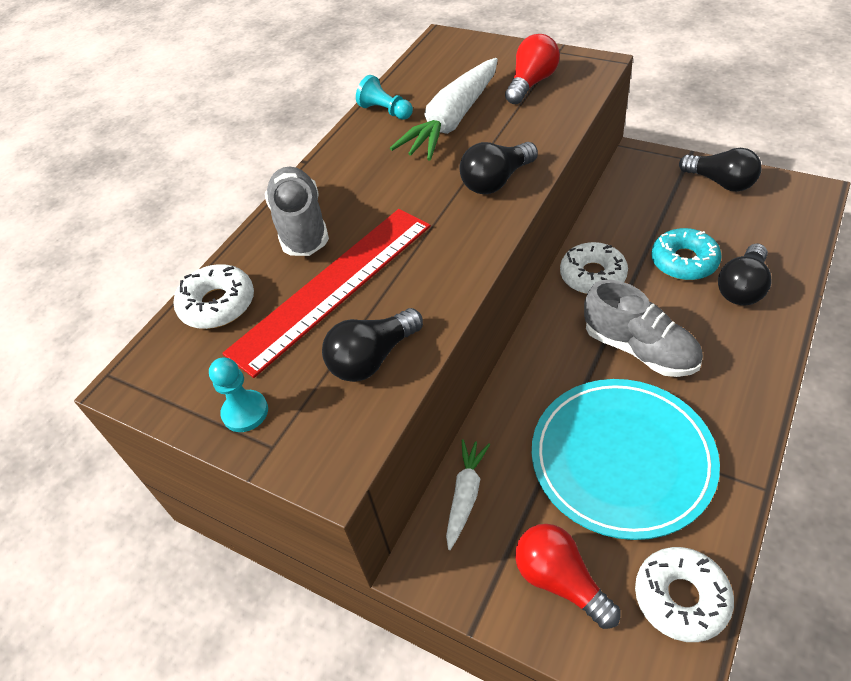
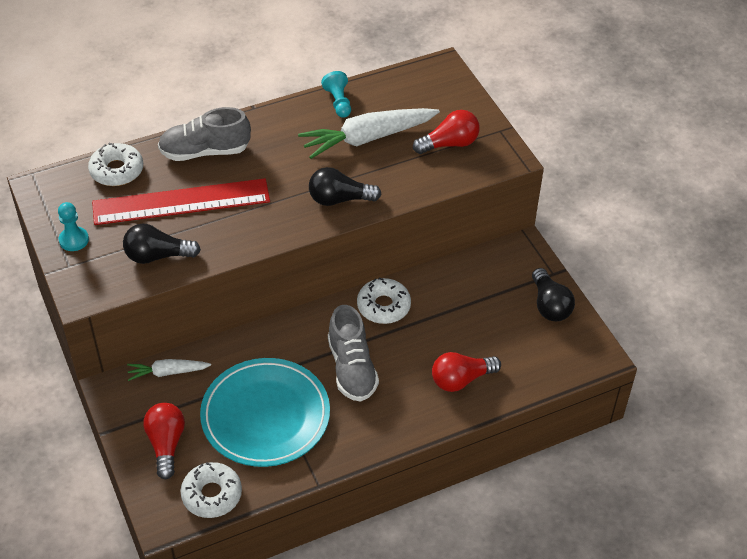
camera: 30 degrees right, 0 degrees up
grey shoe [265,167,329,256] -> grey shoe turned 120 degrees counterclockwise [158,107,251,161]
white carrot [446,439,490,550] -> white carrot turned 150 degrees counterclockwise [127,359,211,381]
turquoise donut [651,228,722,280] -> none
black light bulb [718,243,772,305] -> red light bulb [432,352,501,392]

